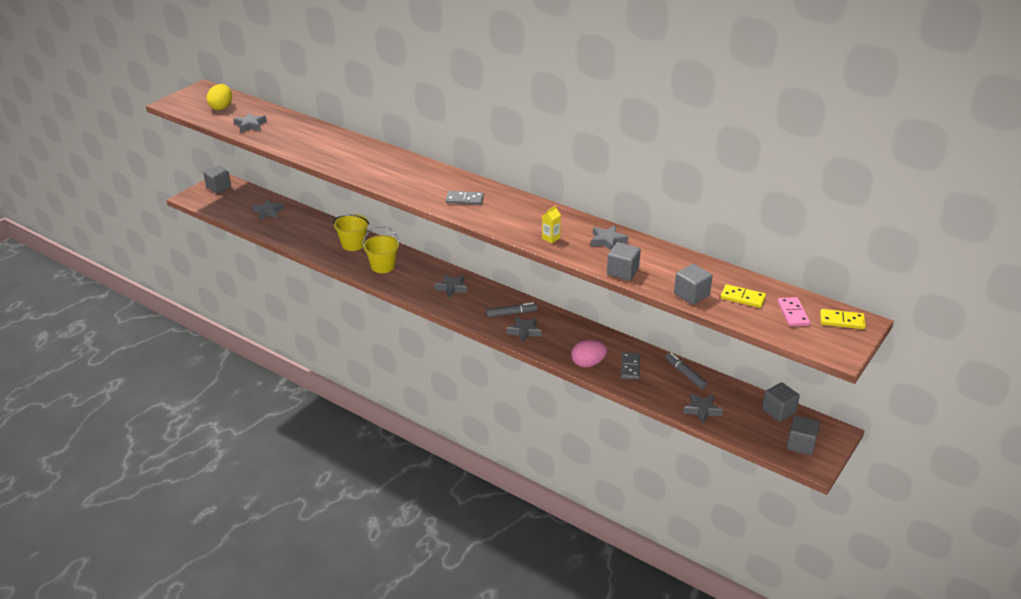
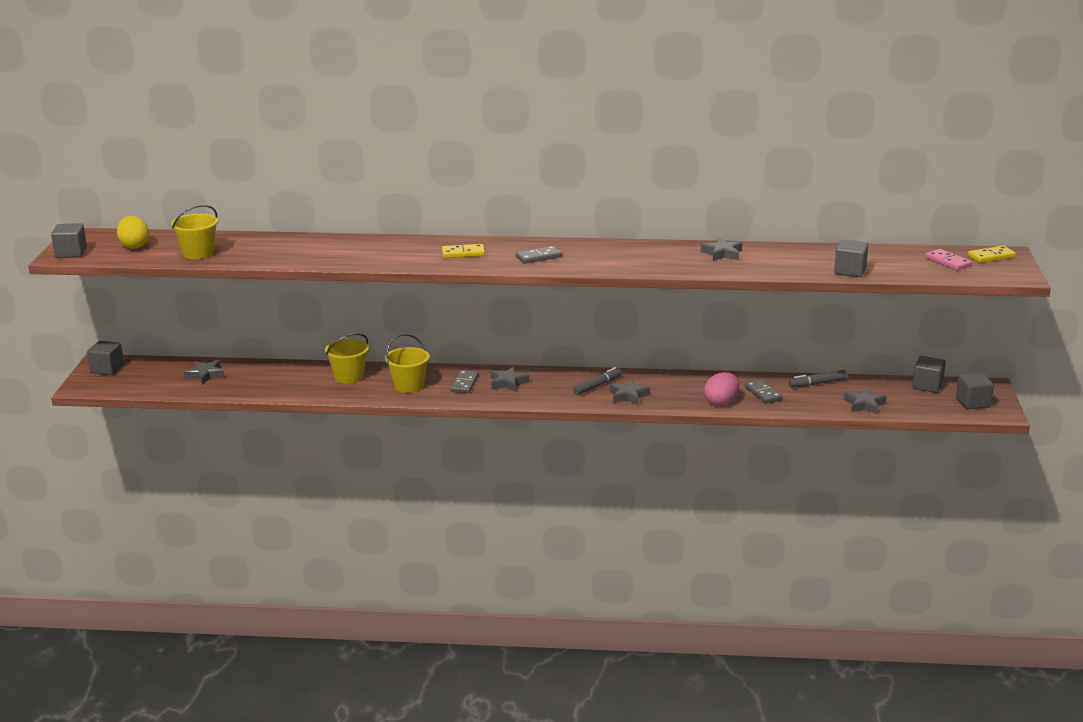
camera: 30 degrees left, 10 degrees down
grey star [233,112,267,133] -> yellow bucket [171,205,218,259]
yellow carton [542,205,561,244] -> none
grey cube [607,242,641,281] -> grey cube moved to [51,223,87,258]
grey marker [665,353,707,389] -> grey marker turned 45 degrees counterclockwise [789,370,847,388]
yellow domino [721,284,766,308] -> yellow domino moved to [442,244,485,258]
none -> grey domino [450,370,479,393]

